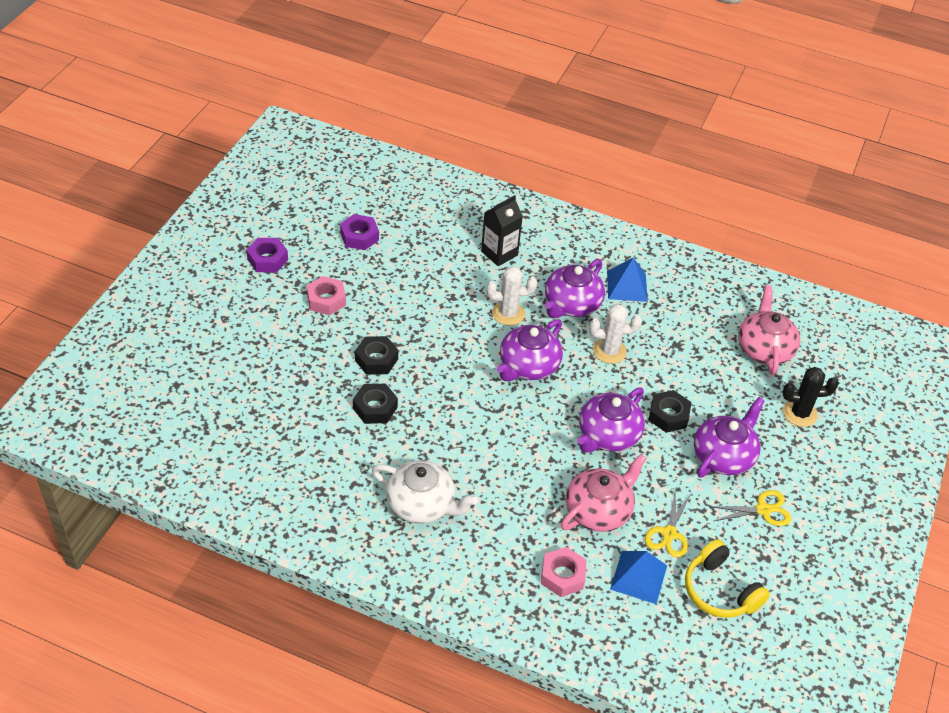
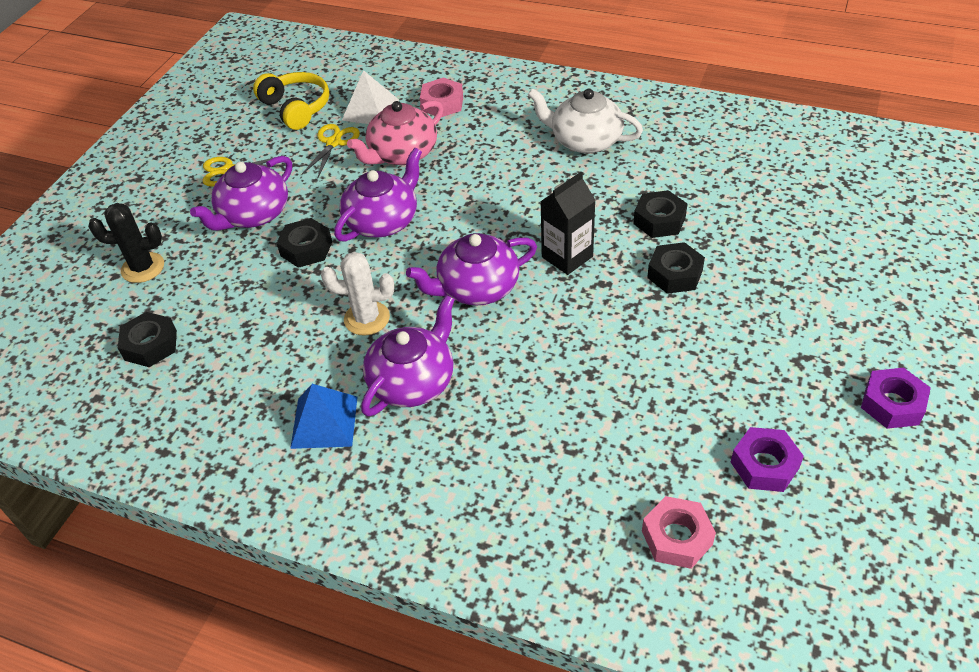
camera: 175 degrees left, 0 degrees up
pink nut [307,276,346,315] -> pink nut moved to [642,496,716,569]
black carton [481,195,523,266] -> black carton moved to [540,172,596,275]
white cactus [486,266,537,326] -> none
purple teapot [497,319,563,381] -> purple teapot turned 150 degrees counterclockwise [406,233,537,305]
blue pyramid [610,551,667,604] -> white pyramid [342,70,399,124]
pink teapot [738,285,800,375] -> black nut [118,312,177,367]

